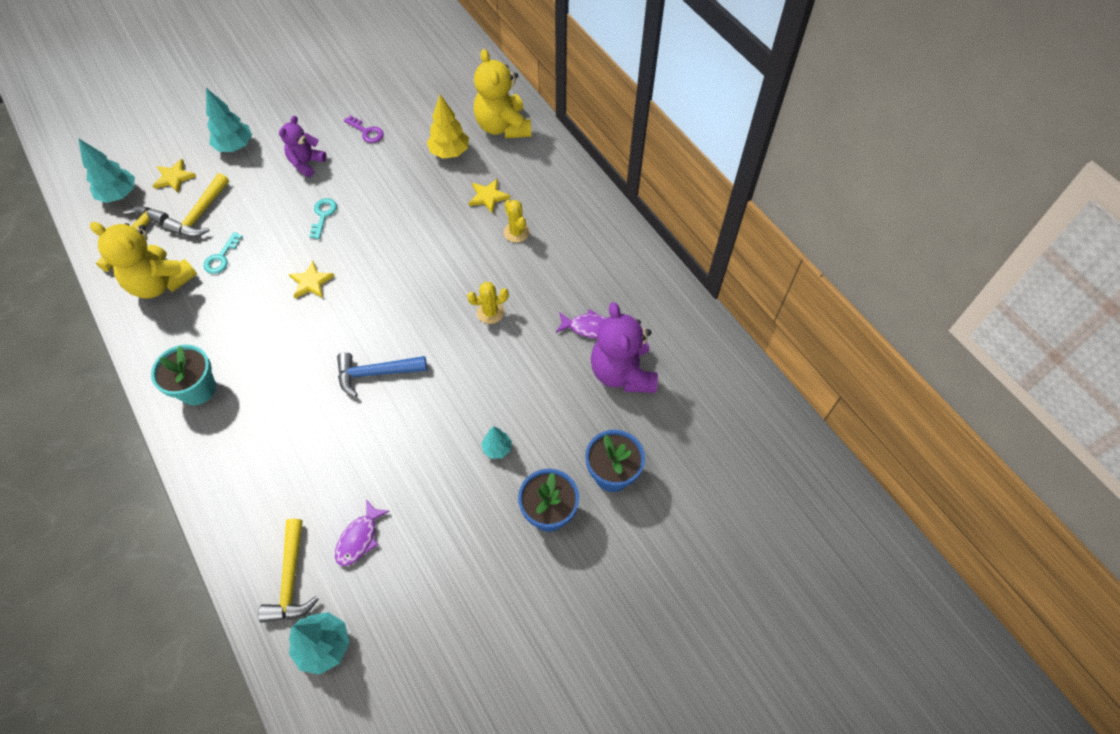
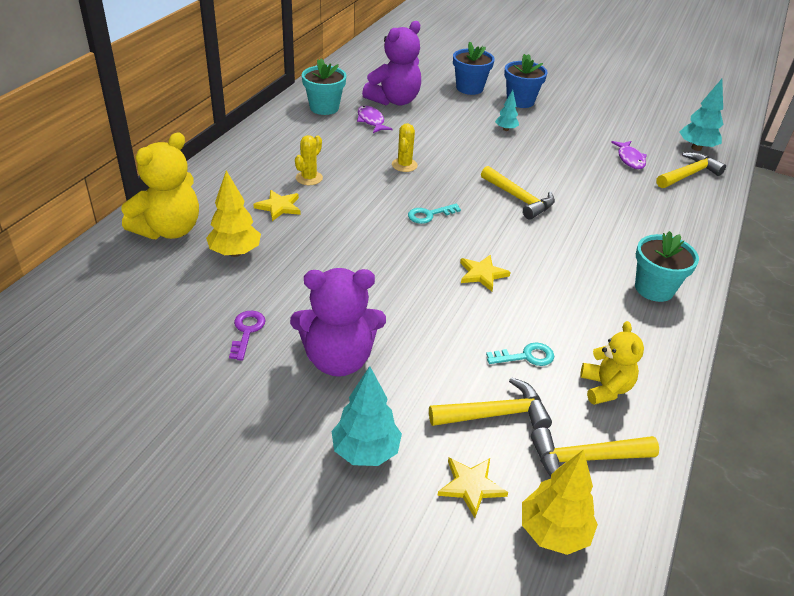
camera: 125 degrees left, 20 degrees down
turquoise tree [78,138,135,203] -> yellow tree [522,449,598,555]
yellow teddy bear [90,222,197,299] -> yellow teddy bear [580,321,644,405], size x0.61
purple teddy bear [279,116,326,178] -> purple teddy bear [290,268,386,377], size x1.64
turquoise key [309,198,337,239] -> turquoise key moved to [408,204,461,224]
purple fish [335,499,389,566] -> purple fish turned 90 degrees clockwise [611,141,647,169]
blue hammer [337,352,427,397] -> yellow hammer [481,166,555,220]
yellow cactus [467,282,509,324] -> yellow cactus turned 60 degrees clockwise [392,123,418,172]
none -> turquoise flower pot [302,58,347,115]

